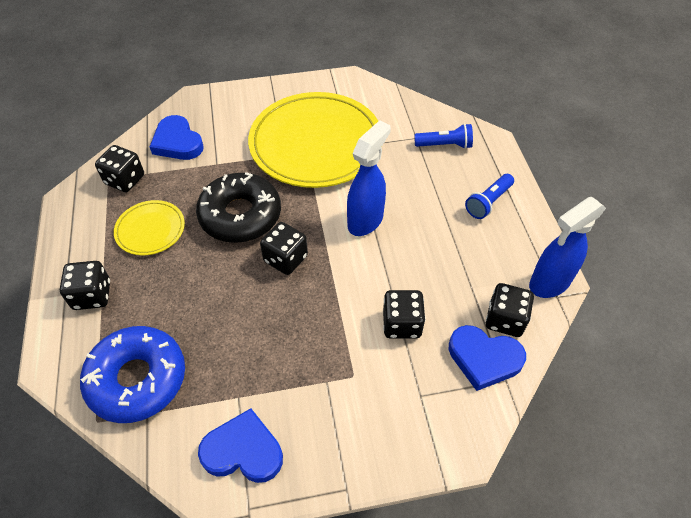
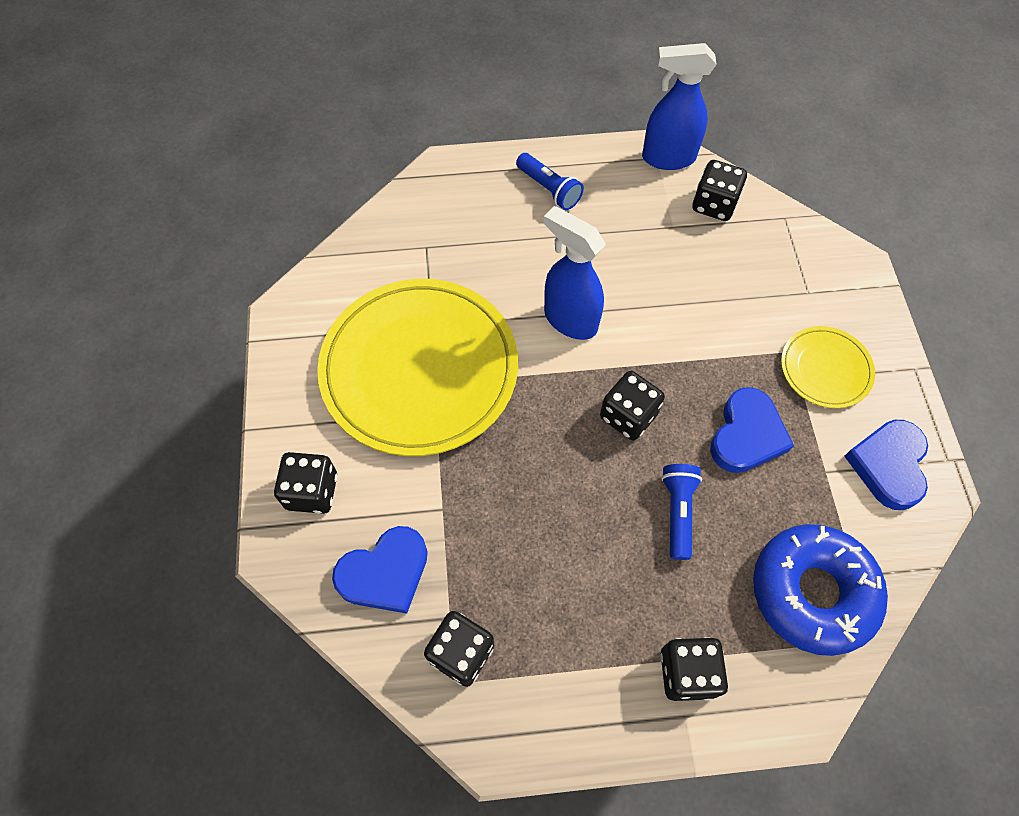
camera: 85 degrees left, 10 degrees up
yellow plate [114,200,185,256] -> yellow plate moved to [781,326,875,408]
black donut [196,172,281,243] -> none
black dice [383,290,425,339] -> black dice moved to [274,452,337,514]
blue flashlight [414,124,473,149] -> blue flashlight moved to [661,464,702,560]
blue heart [449,325,526,391] -> blue heart moved to [710,387,794,473]
blue spray bottle [529,197,606,298] -> blue spray bottle turned 120 degrees clockwise [642,43,717,170]

